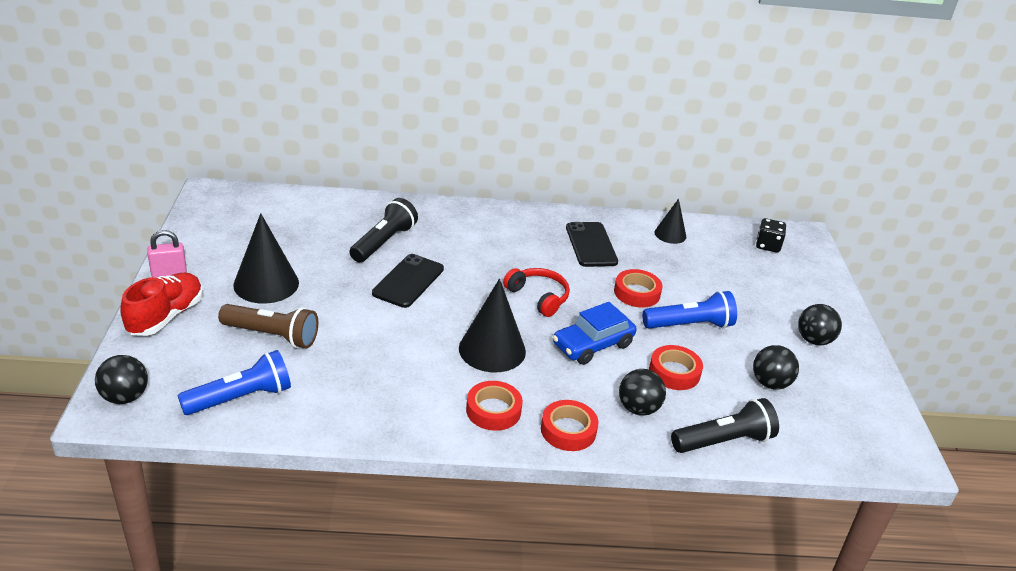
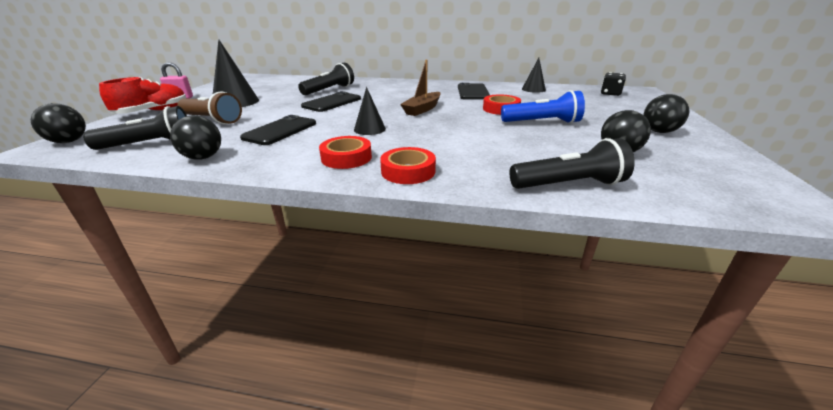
camera: 15 degrees right, 5 degrees down
blue flashlight [178,350,291,415] -> black flashlight [83,106,187,150]
black cone [459,279,526,372] -> black cone [354,87,386,135], size x0.58
red headphones [503,268,570,317] -> brown boat [400,59,441,116]
blue car [553,302,637,365] -> none
black ball [619,369,666,416] -> black ball moved to [170,115,221,160]
red tape [649,345,703,390] -> none
none -> black phone [240,115,316,145]

